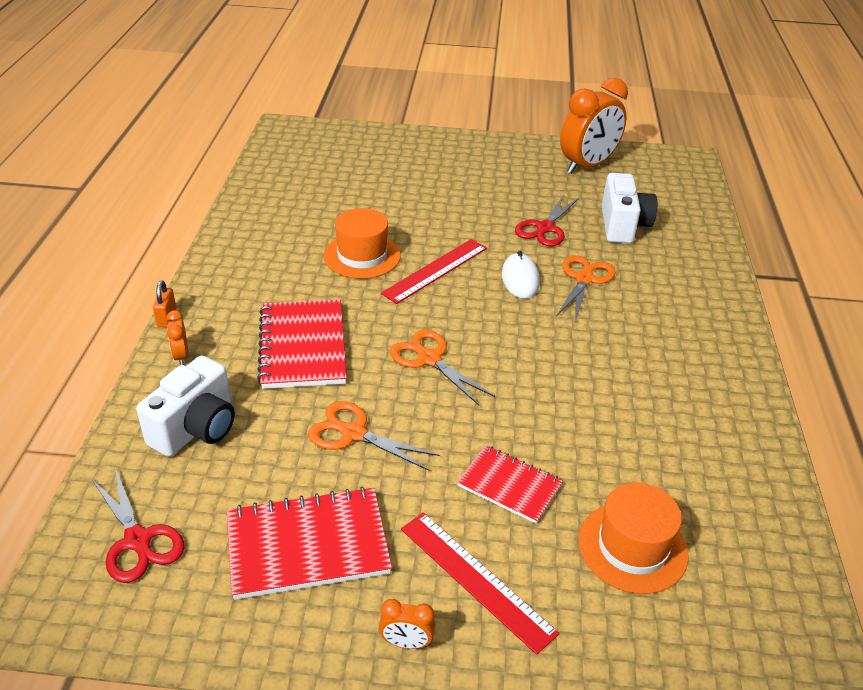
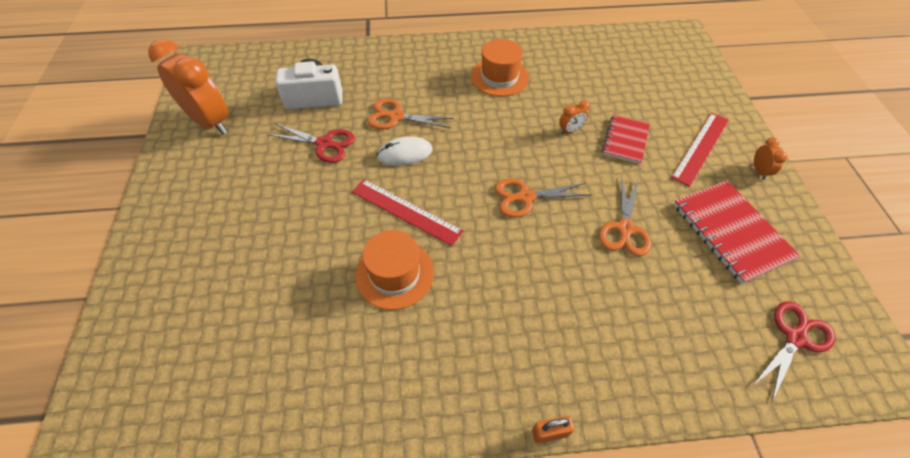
camera: 100 degrees left, 15 degrees up
white camera [136,355,235,457] -> none
orange clock [167,310,188,365] -> orange clock moved to [559,100,590,134]
red notebook [257,300,347,389] -> none
orange scissors [390,330,495,405] -> orange scissors turned 45 degrees clockwise [495,178,591,218]
orange hat [578,483,688,594] -> orange hat moved to [471,39,529,97]

